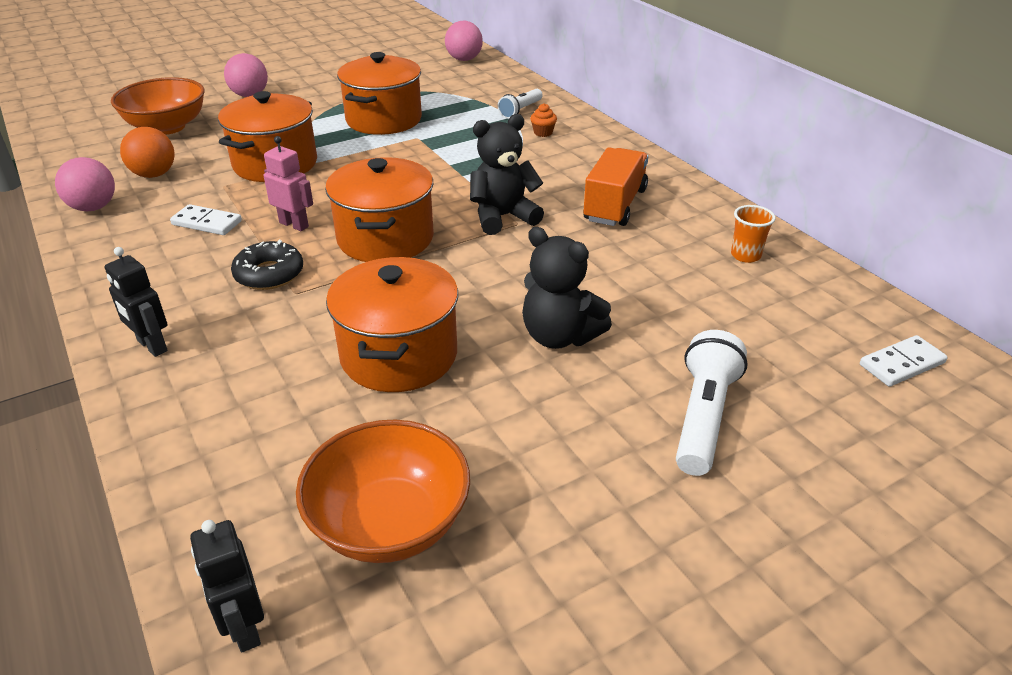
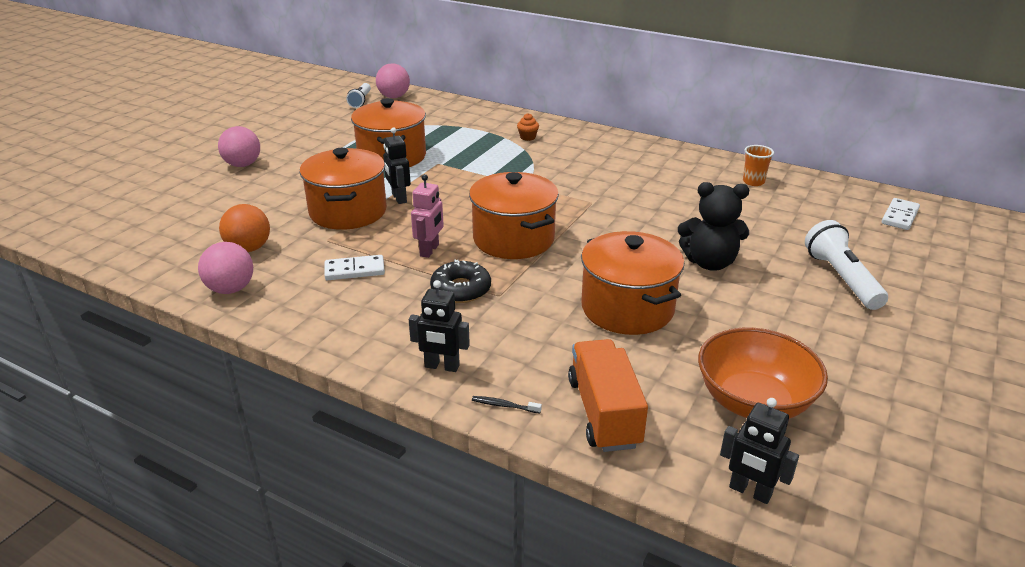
camera: 30 degrees left, 5 degrees down
orange bowl [111,77,204,135] -> none
pink robot [264,136,313,231] -> pink robot turned 105 degrees clockwise [411,174,444,258]
black teddy bear [470,114,544,235] -> none
white flashlight [498,89,543,119] -> white flashlight moved to [346,83,371,108]
orange truck [583,147,648,226] -> orange truck moved to [568,339,648,452]
none -> black robot [383,128,411,204]
none -> black toothbrush [472,396,542,414]

